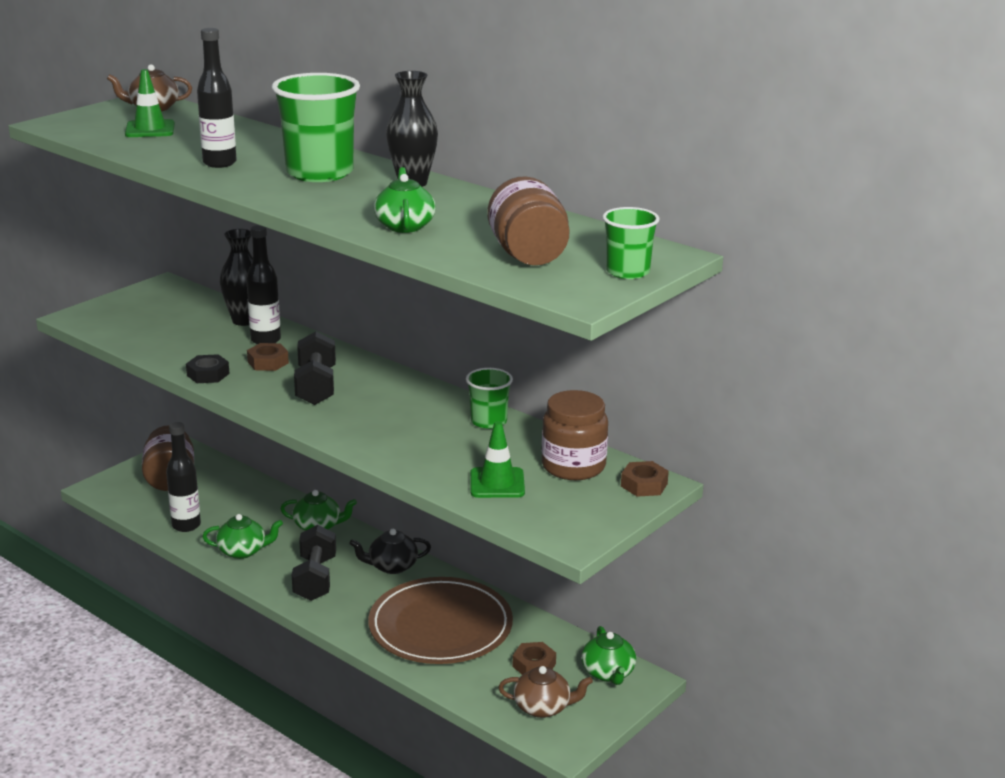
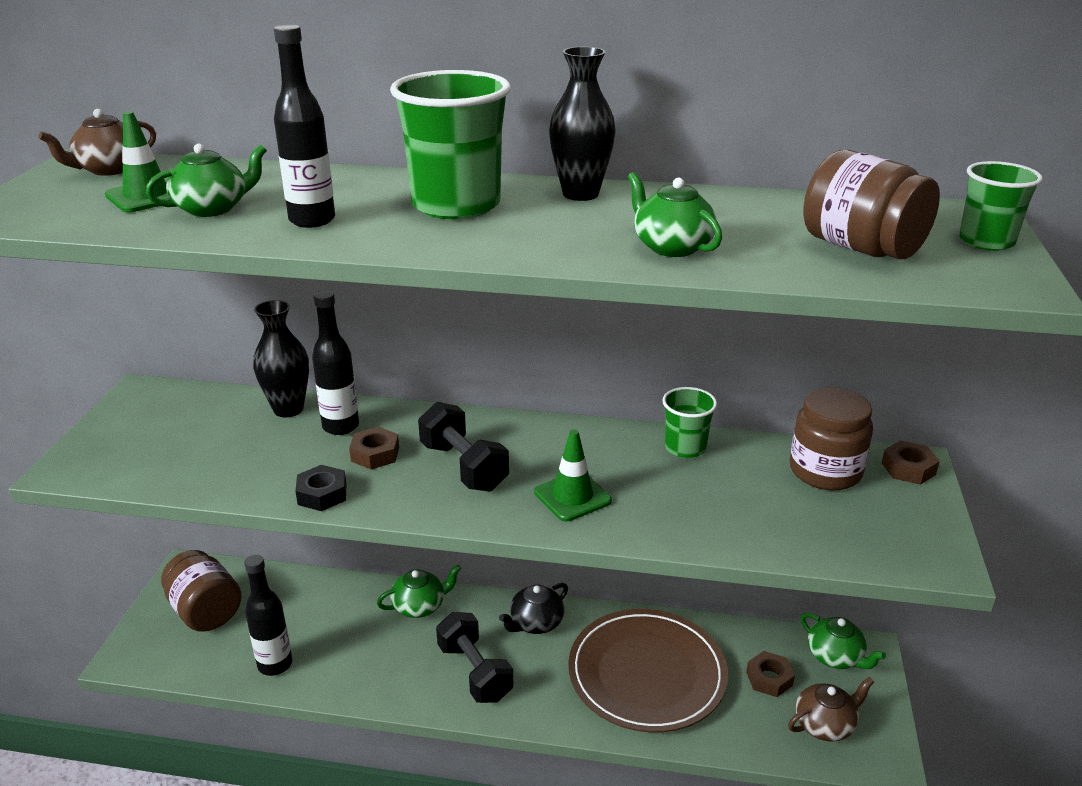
camera: 30 degrees left, 5 degrees up
green teapot [203,514,283,559] -> green teapot moved to [146,144,267,217]
green traffic cone [470,421,525,498] -> green traffic cone moved to [534,430,612,522]

